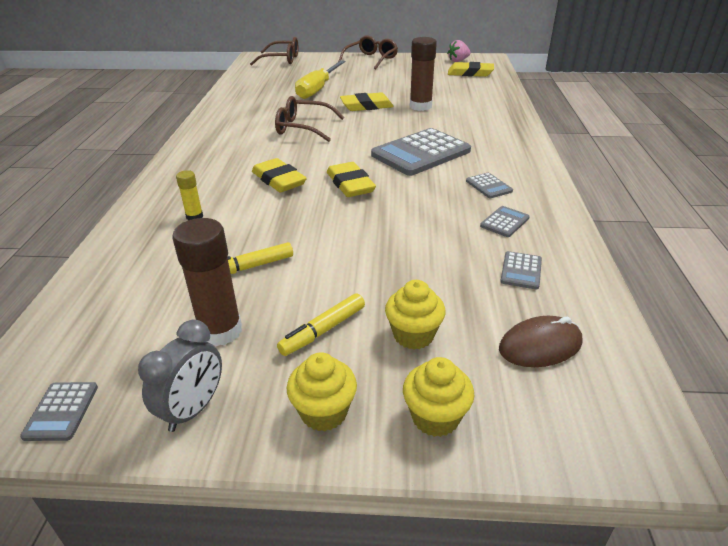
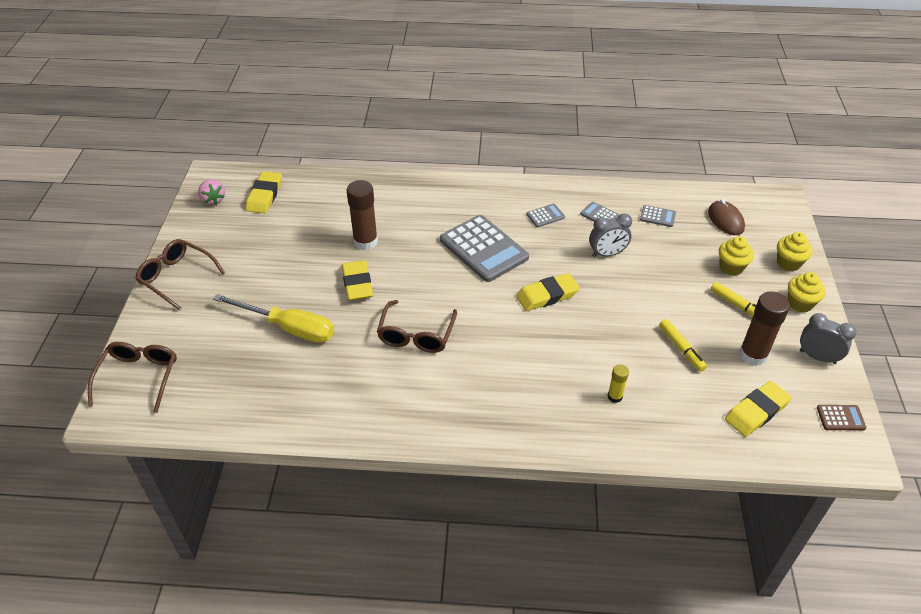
camera: 90 degrees left, 10 degrees up
grey calculator [20,382,98,441] -> brown calculator [817,405,866,430]
yellow eraser [252,158,307,192] -> yellow eraser moved to [725,381,792,437]
none -> grey clock [589,213,632,257]

